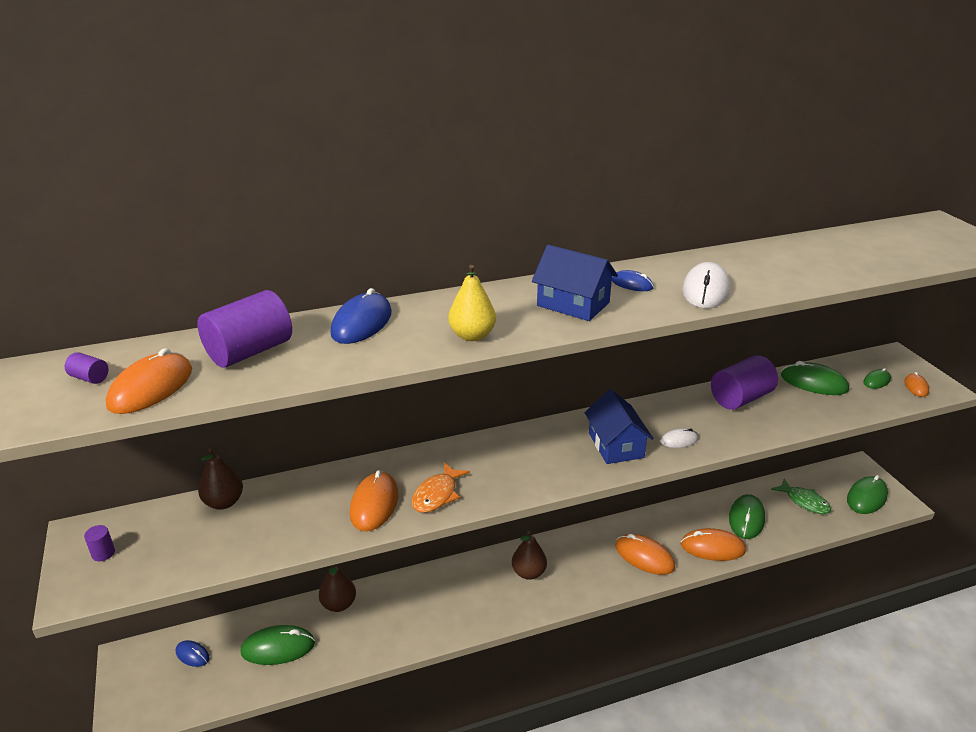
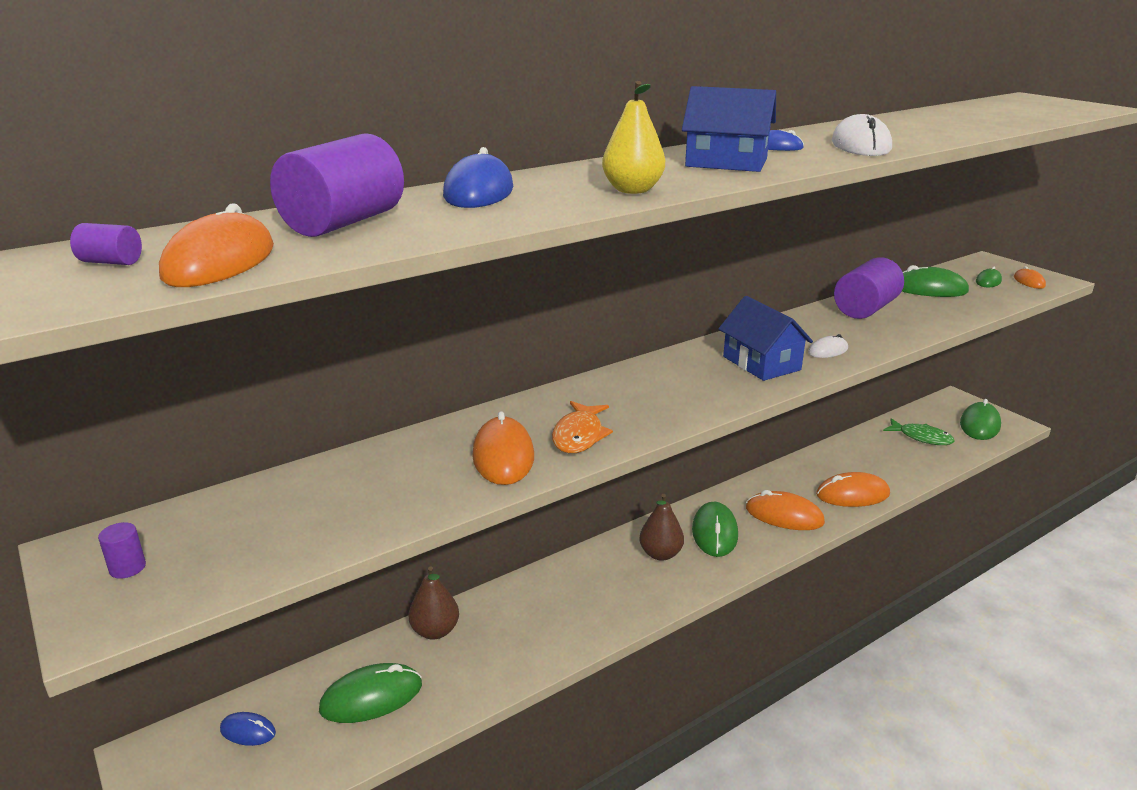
camera: 15 degrees left, 5 degrees down
brown pear [198,448,243,509] -> none
green mouse [729,494,765,539] -> green mouse moved to [692,502,738,557]

